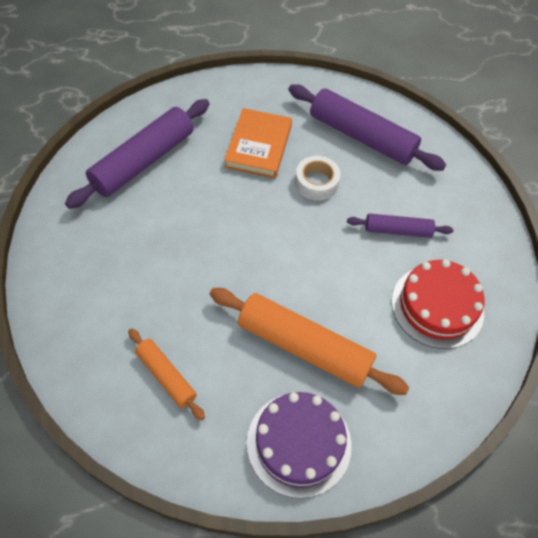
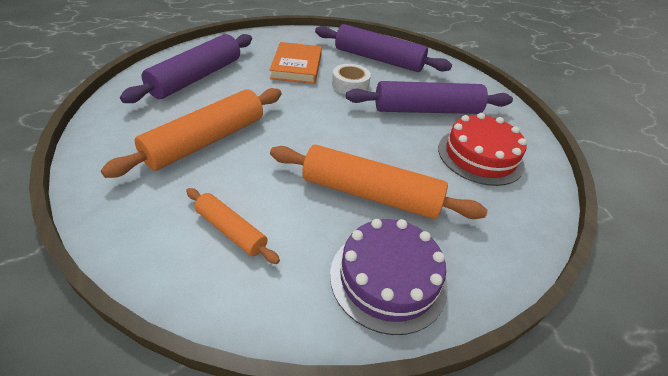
camera: 10 degrees left, 15 degrees down
purple rolling pin [347,213,453,238] -> purple rolling pin [346,81,513,114], size x1.83
none -> orange rolling pin [101,88,282,178]

